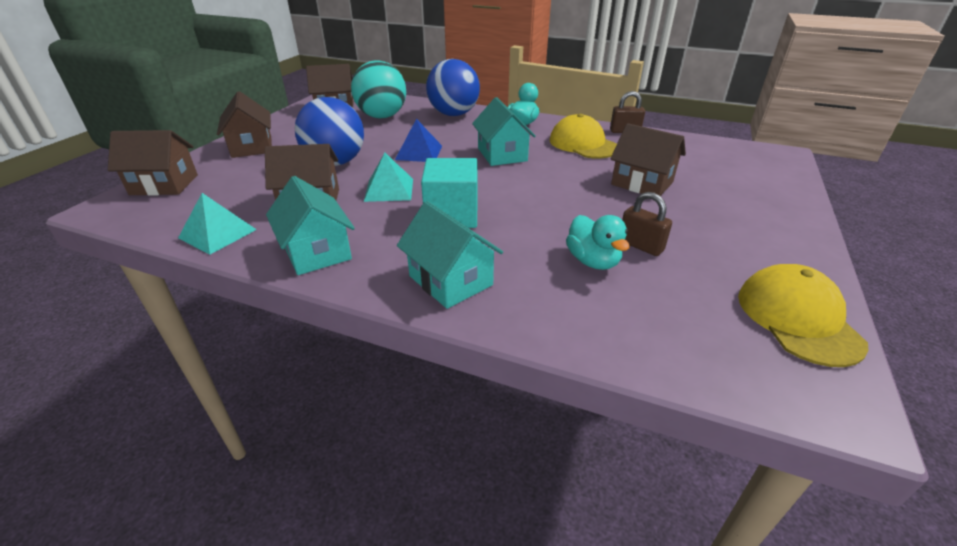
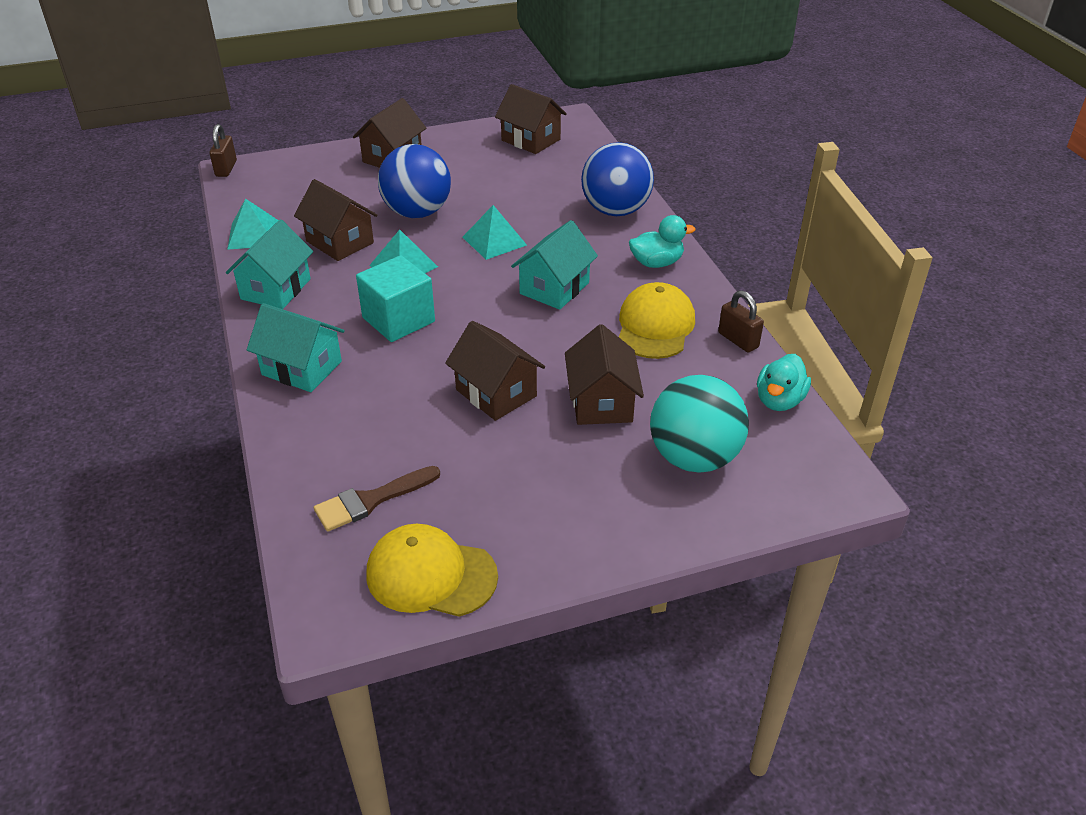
camera: 50 degrees right, 5 degrees up
brown house [108,130,198,196] -> brown house moved to [445,321,545,421]
turquoise ball [351,60,406,118] -> turquoise ball moved to [650,375,749,473]
blue pyramid [395,119,442,162] -> turquoise pyramid [463,205,527,260]
turquoise house [397,201,503,309] -> turquoise house turned 75 degrees counterclockwise [247,303,345,392]
turquoise duck [566,215,630,270] -> turquoise duck moved to [757,354,811,411]
brown padlock [622,192,672,256] -> brown padlock moved to [210,124,237,177]
yellow cap [738,264,869,367] -> yellow cap turned 120 degrees counterclockwise [367,524,498,617]
none -> brown brush [314,466,440,532]

